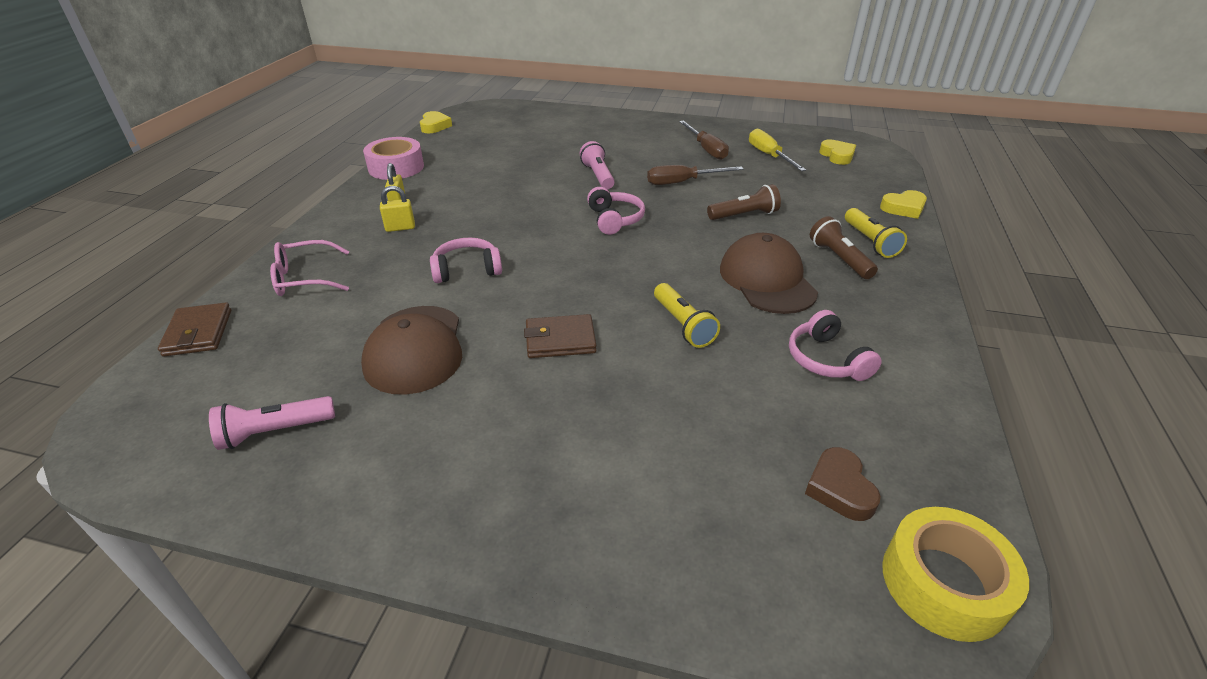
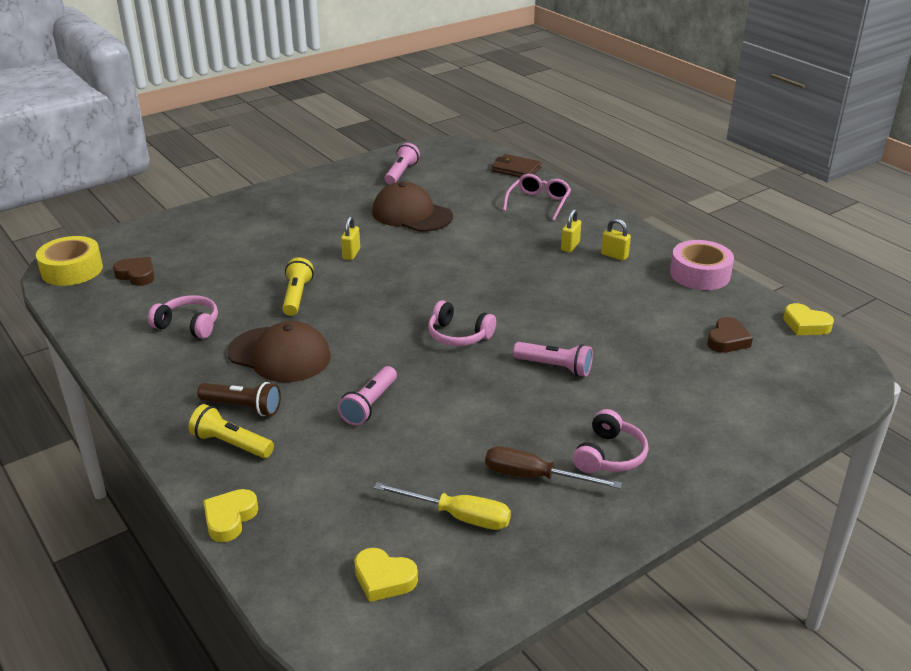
camera: 130 degrees right, 5 degrees down
pink headphones [430,237,502,283] -> pink headphones moved to [573,409,648,474]
brown wallet [524,314,597,358] -> yellow padlock [341,216,360,260]
brown screwdriver [647,165,744,185] -> none
yellow flashlight [654,283,720,348] -> yellow flashlight turned 75 degrees clockwise [282,257,314,316]
brown flashlight [707,184,781,220] -> pink flashlight [338,366,397,426]
none -> brown heart [707,317,753,353]

